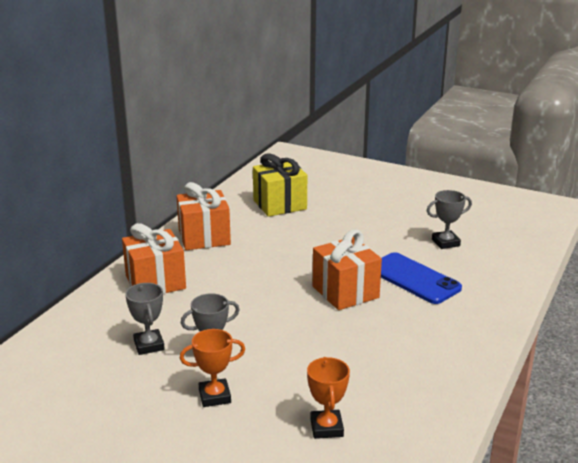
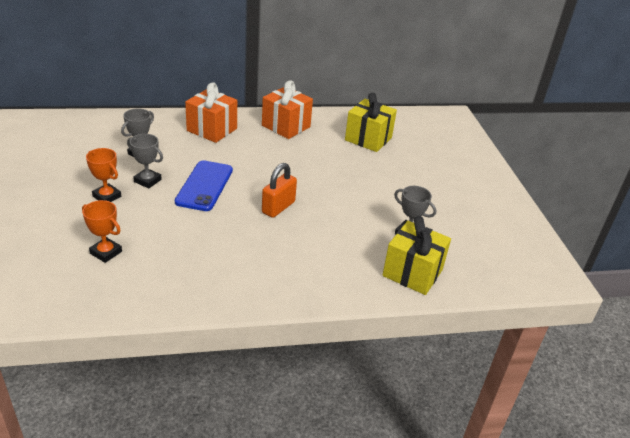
camera: 50 degrees right, 10 degrees up
orange trophy [307,357,350,439] -> orange trophy turned 75 degrees clockwise [82,200,122,263]
orange gift [313,229,382,310] -> orange padlock [262,163,297,218]
blue phone [381,252,462,304] -> blue phone moved to [175,160,233,211]
none -> yellow gift [382,216,451,295]

